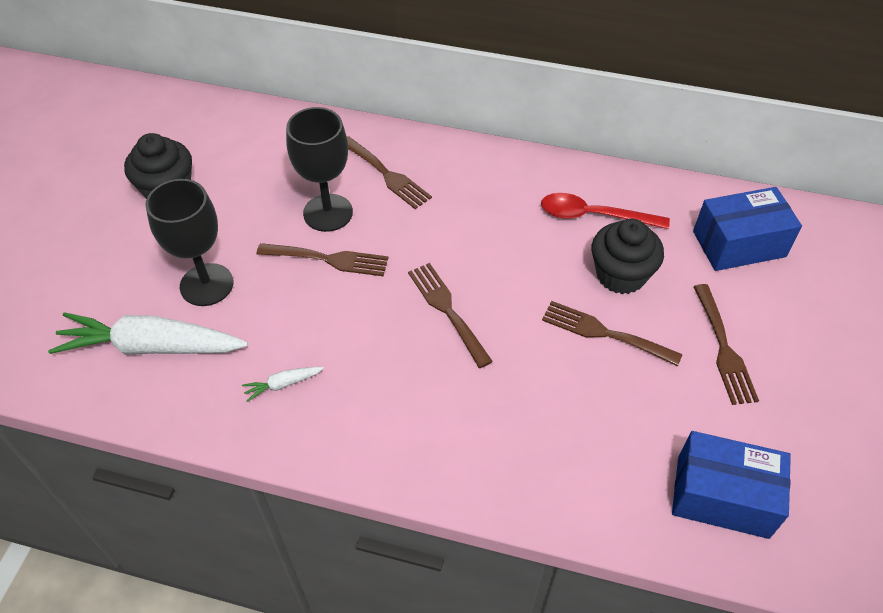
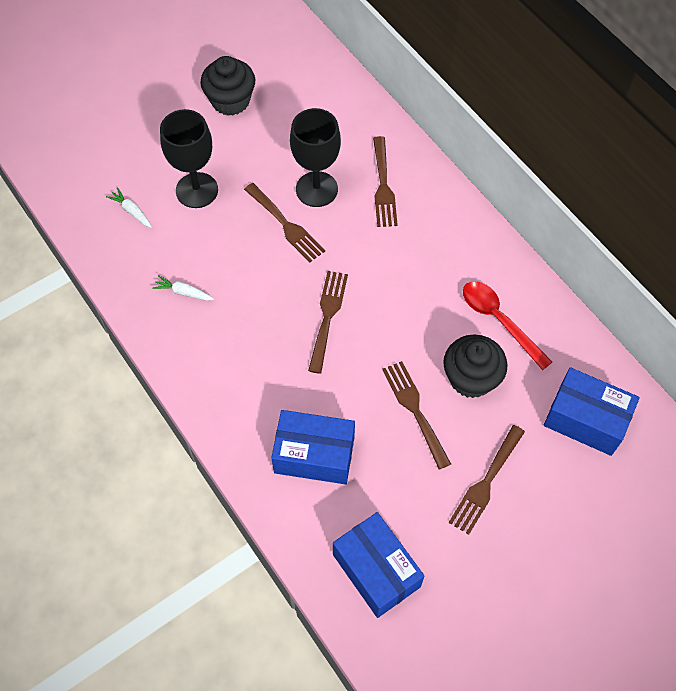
camera: 40 degrees right, 10 degrees up
white carrot [48,312,248,355] -> white carrot [106,187,152,228], size x0.41
none -> blue box [271,410,355,484]

